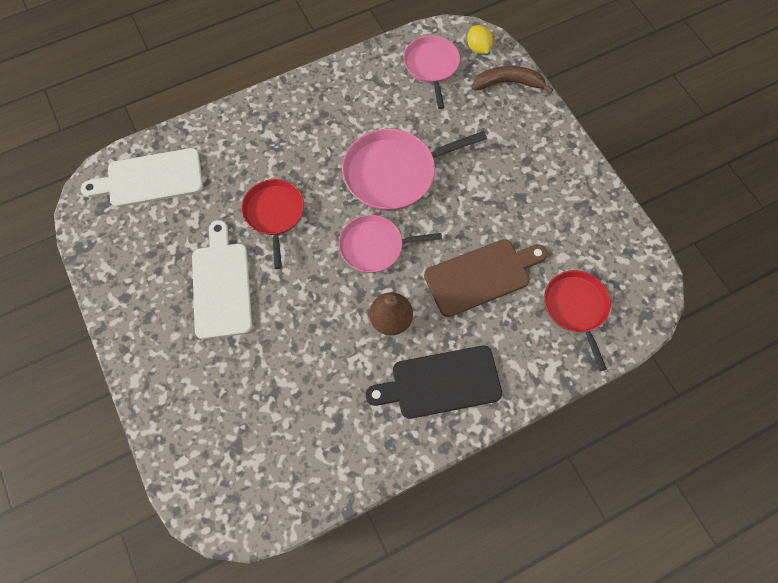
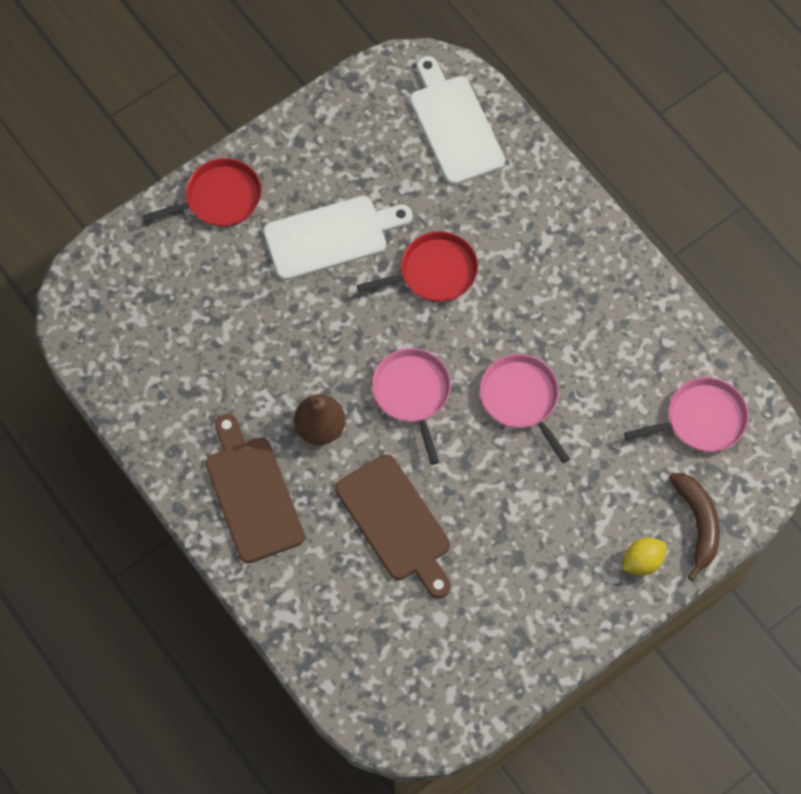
camera: 80 degrees right, 0 degrees up
pink pan [342,129,487,211] -> pink pan [480,354,570,463], size x0.66
black cutting board [366,346,502,419] -> brown cutting board [206,414,305,563]
yellow lemon [467,25,493,54] -> yellow lemon moved to [623,537,667,575]
red pan [544,270,611,371] -> red pan moved to [142,158,262,227]

